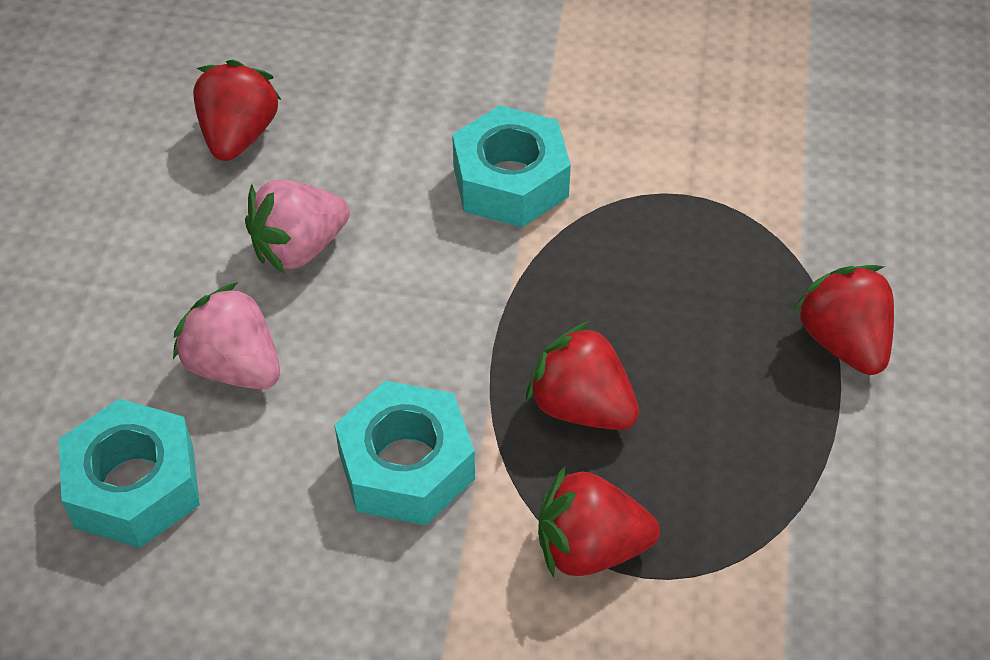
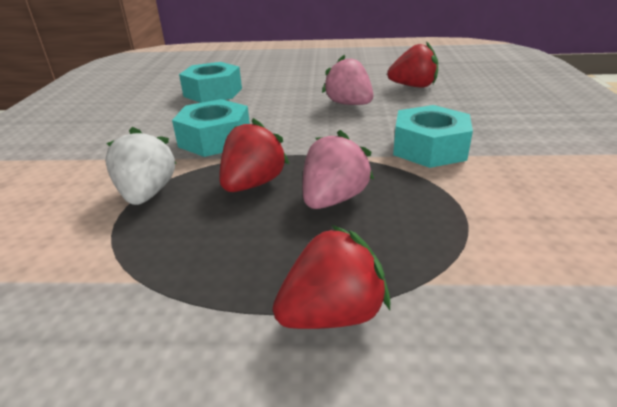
camera: 85 degrees right, 20 degrees down
pink strawberry [173,282,280,390] -> pink strawberry moved to [303,130,374,209]
red strawberry [538,466,660,578] -> white strawberry [105,127,177,205]

